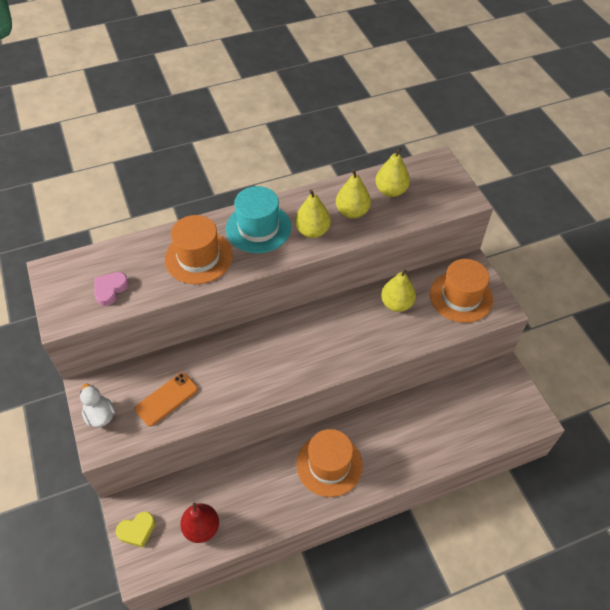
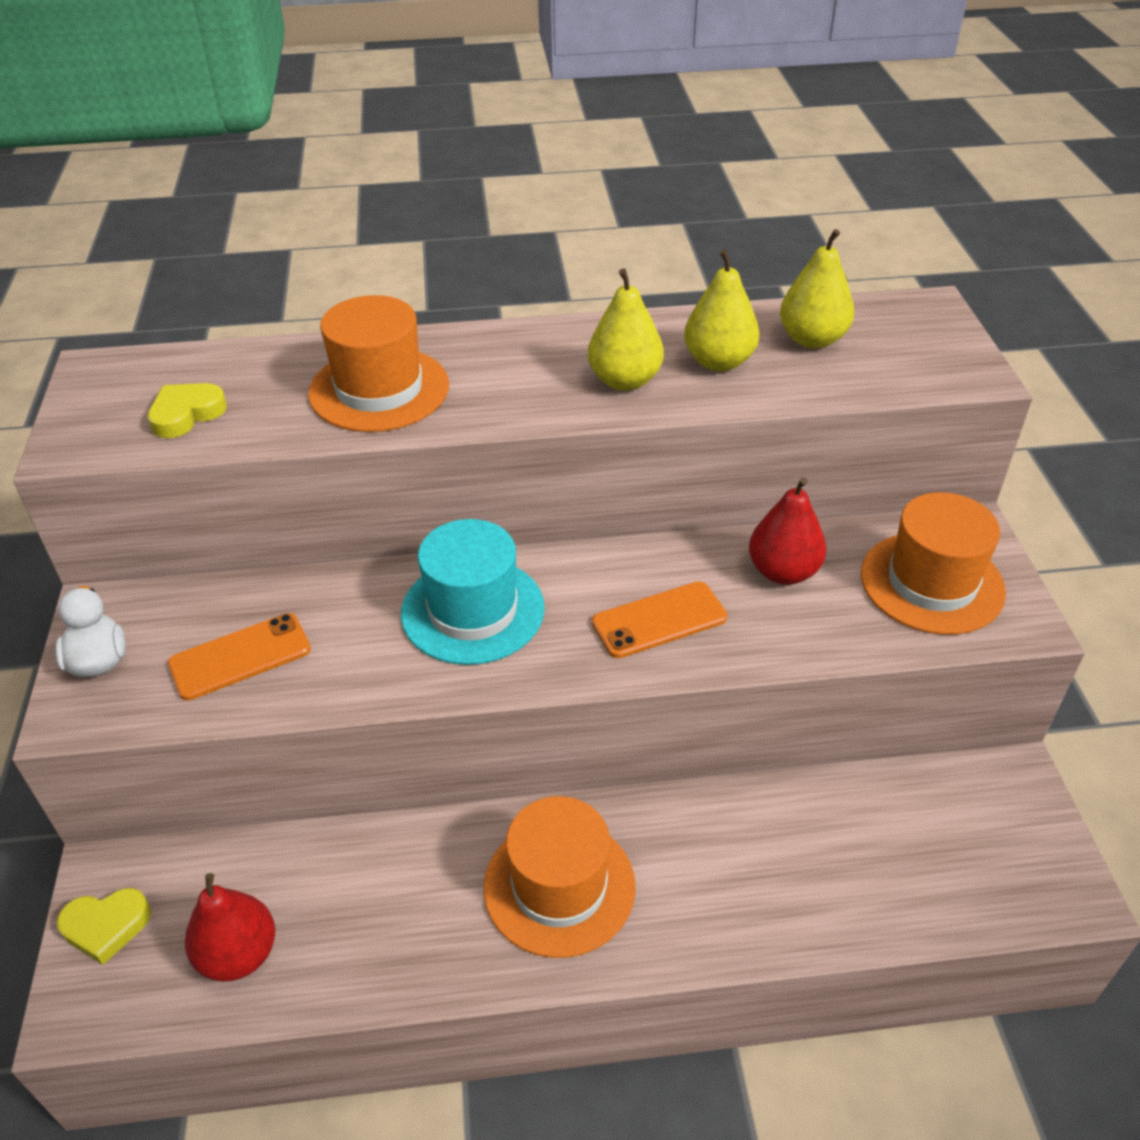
camera: 15 degrees right, 10 degrees down
pink heart [94,272,129,306] -> yellow heart [147,383,227,438]
turquoise hat [226,186,291,253] -> turquoise hat moved to [401,519,545,665]
yellow pear [381,269,416,312] -> red pear [749,477,826,585]
none -> orange phone [592,581,727,658]

